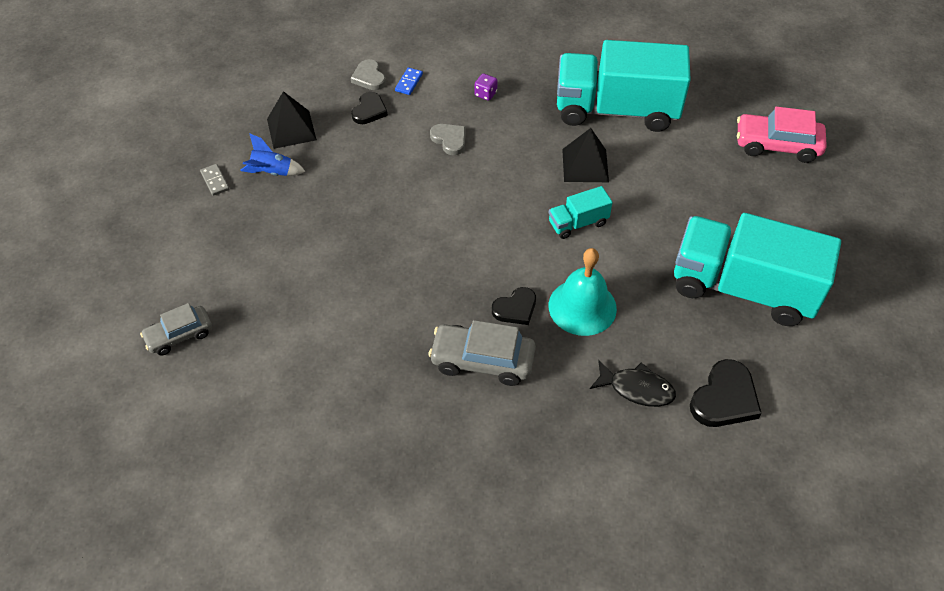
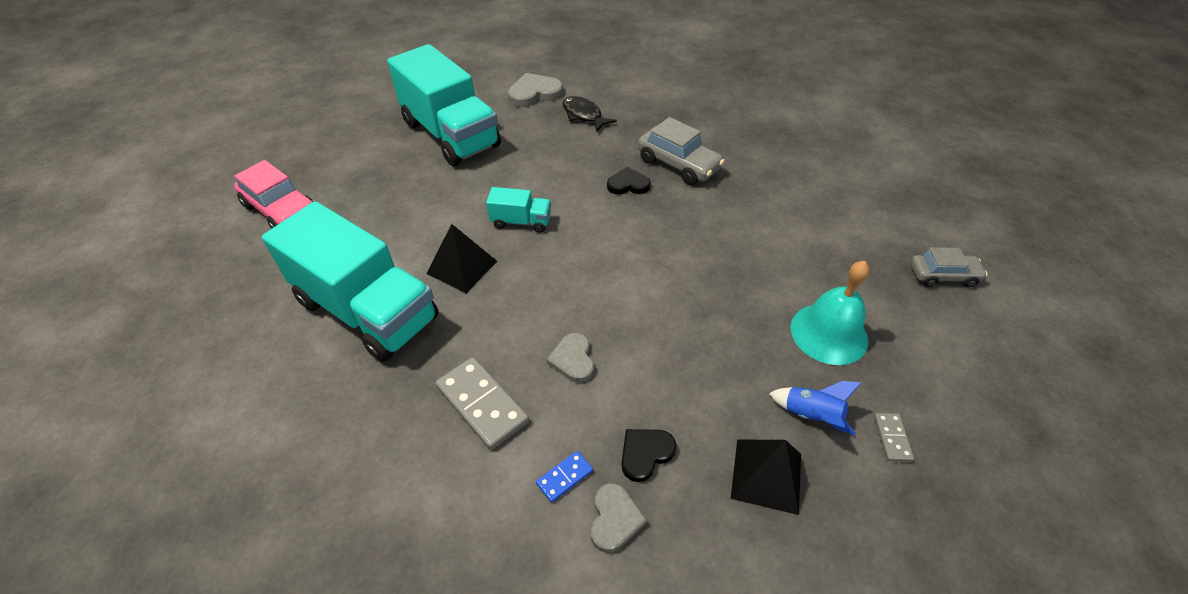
camera: 150 degrees left, 5 degrees down
purple dice [474,73,498,101] -> grey domino [436,357,529,450]
turquoise bell [549,248,617,336] -> turquoise bell moved to [790,261,870,365]
black heart [690,359,762,427] -> grey heart [508,73,563,107]

